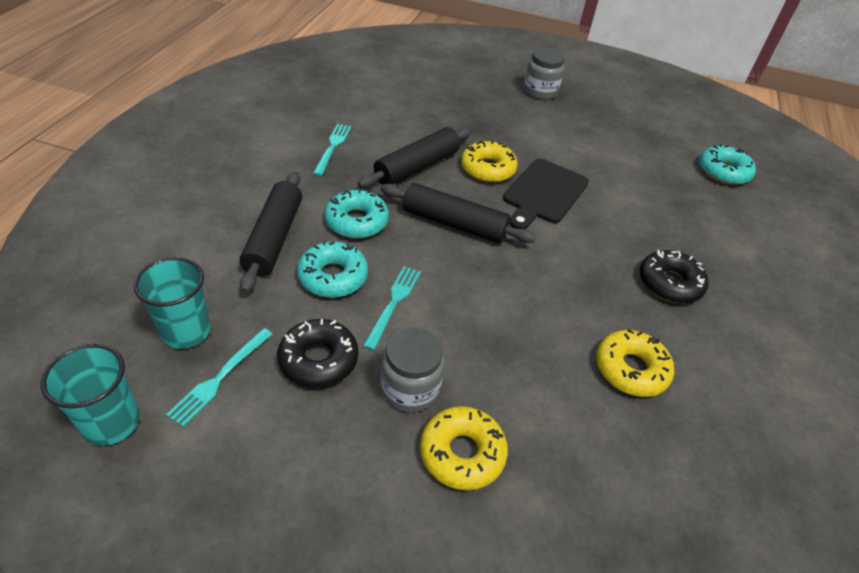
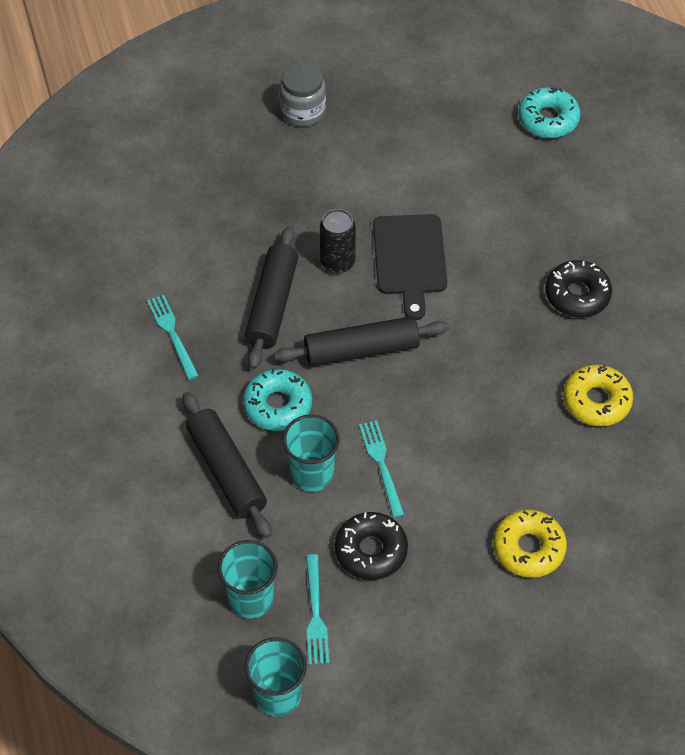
camera: 30 degrees left, 10 degrees up
turquoise donut [297,241,368,298] -> turquoise cup [282,414,340,492]
grey jar [381,328,445,412] -> none
yellow donut [461,140,518,183] -> black can [320,209,356,274]

